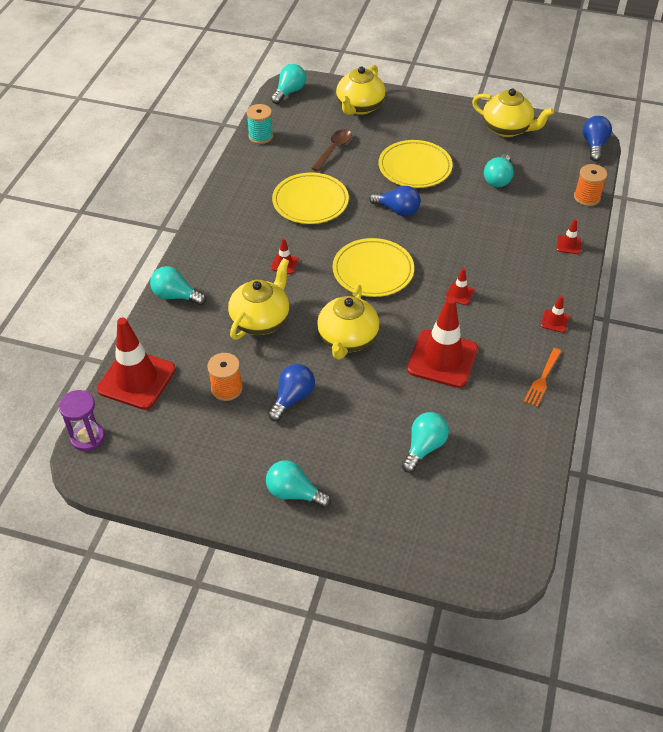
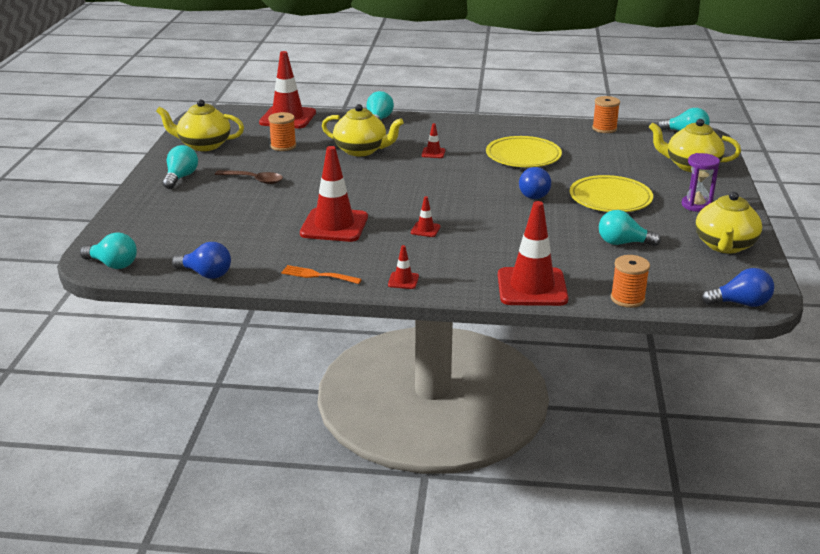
camera: 80 degrees right, 20 degrees down
purple hourglass [59,390,105,451] -> purple hourglass moved to [682,153,720,212]
turquoise spool [247,104,273,144] -> orange spool [592,96,620,133]
blue light bulb [268,364,315,421] -> blue light bulb moved to [172,242,231,279]
brown spoon [311,129,352,172] -> brown spoon moved to [215,170,283,184]
yellow teapot [317,285,380,360] -> yellow teapot moved to [156,99,244,151]
yellow plate [333,238,414,297] -> none
turquoise light bulb [402,412,449,473] -> turquoise light bulb moved to [80,233,137,269]
red traffic cone [557,219,581,254] -> red traffic cone [498,201,568,306], size x2.34

